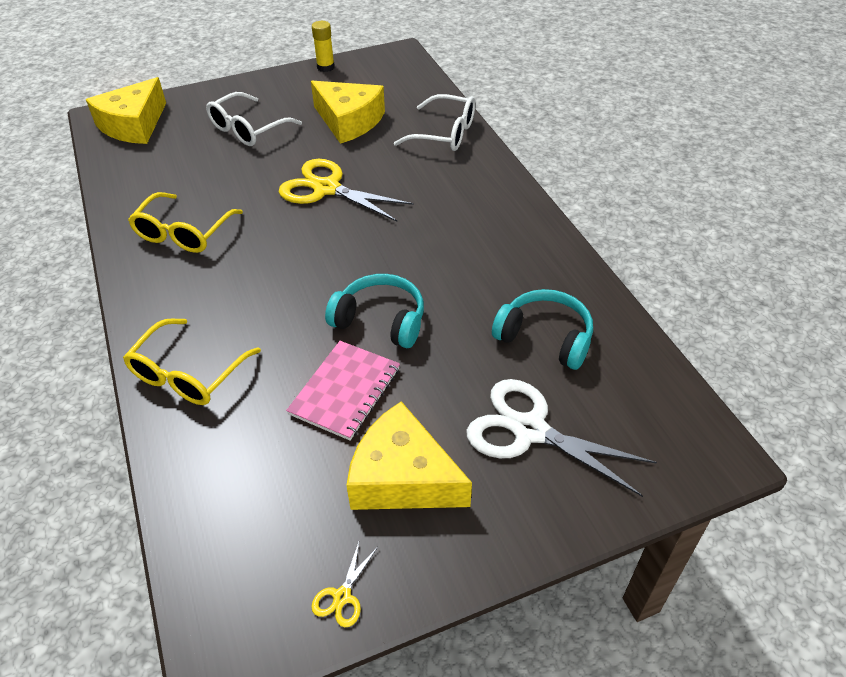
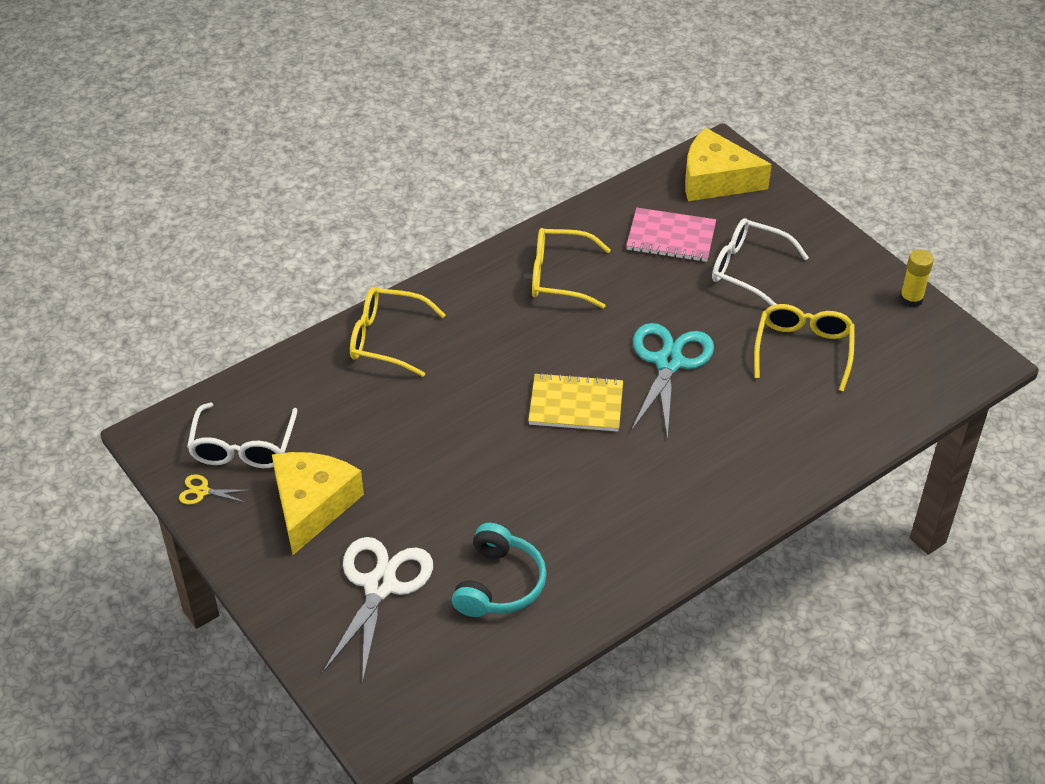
camera: 75 degrees right, 0 degrees up
yellow scissors [279,159,414,222] -> turquoise scissors [631,323,714,439]
pink notebook [286,341,400,440] -> pink notebook moved to [626,208,716,262]
yellow cheese [311,81,385,144] -> yellow glasses [754,304,855,391]
turquoise headphones [325,274,424,348] -> none
white glasses [394,94,475,151] -> white glasses moved to [187,403,298,468]
none -> yellow notebook [528,373,623,432]

